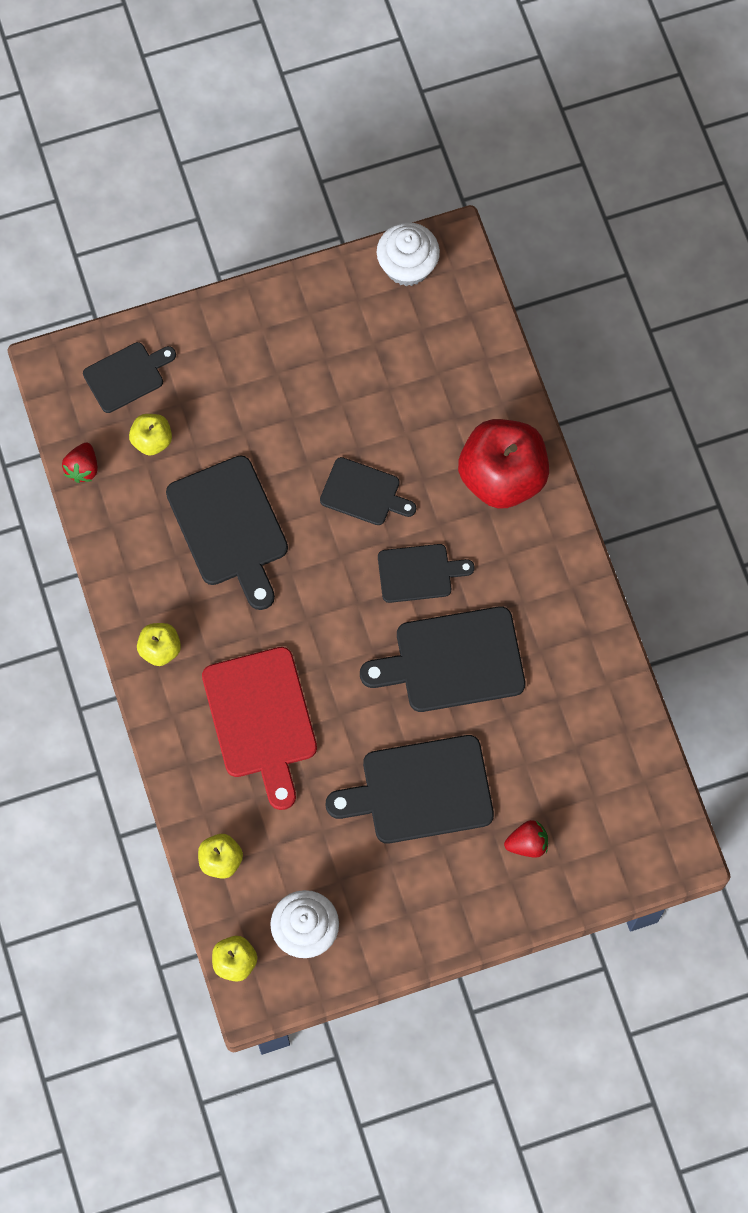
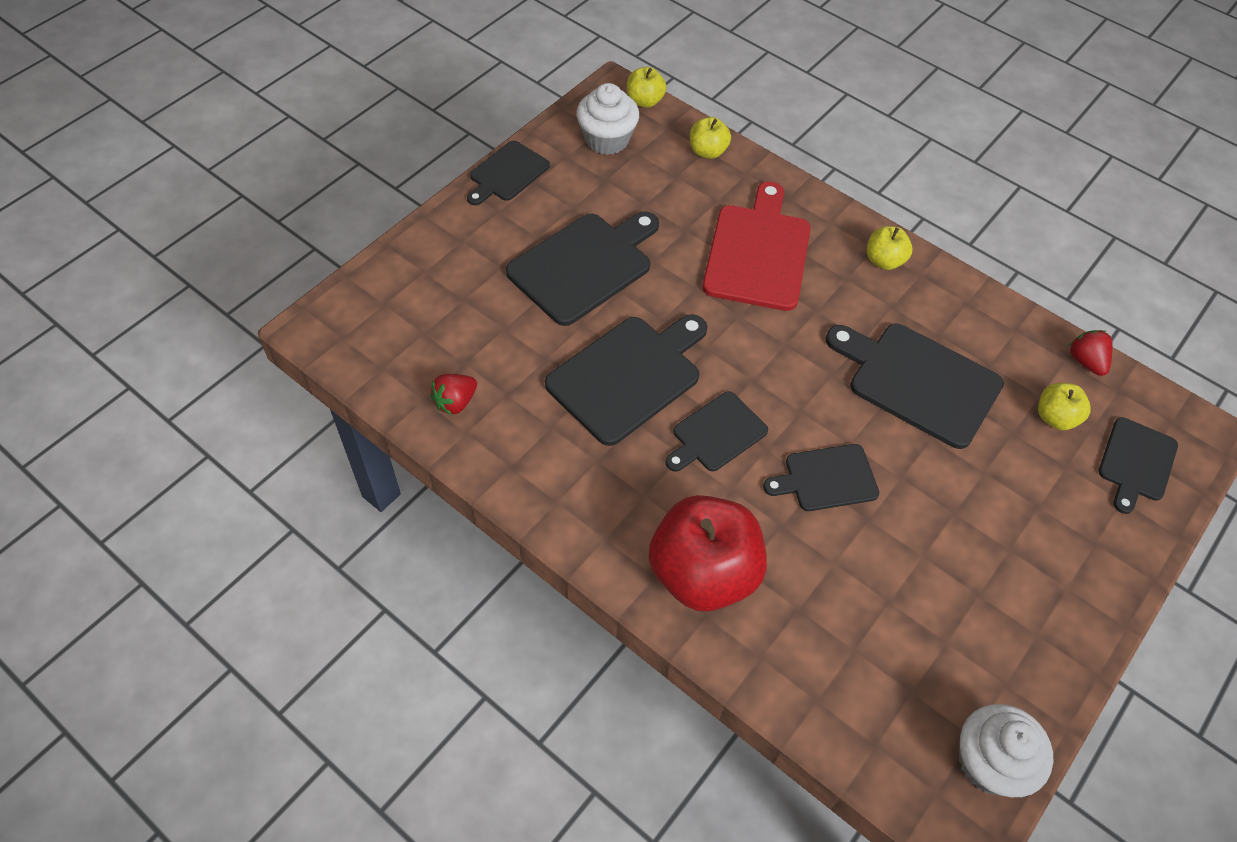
camera: 145 degrees right, 15 degrees down
red cutting board [202,647,317,810] -> red cutting board turned 60 degrees clockwise [702,181,811,311]
red strawberry [504,820,548,857] -> red strawberry moved to [430,374,477,415]
none -> black cutting board [467,141,550,206]

